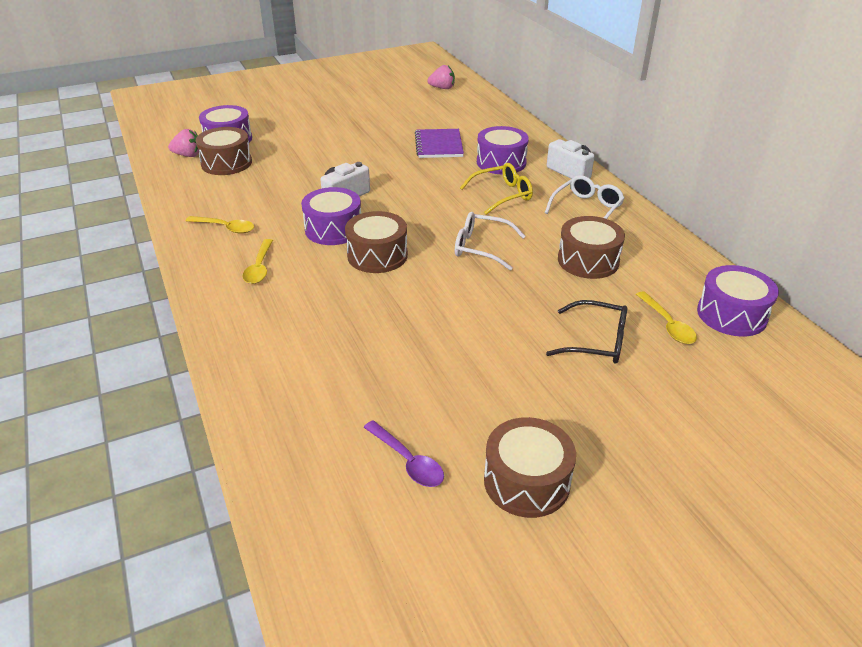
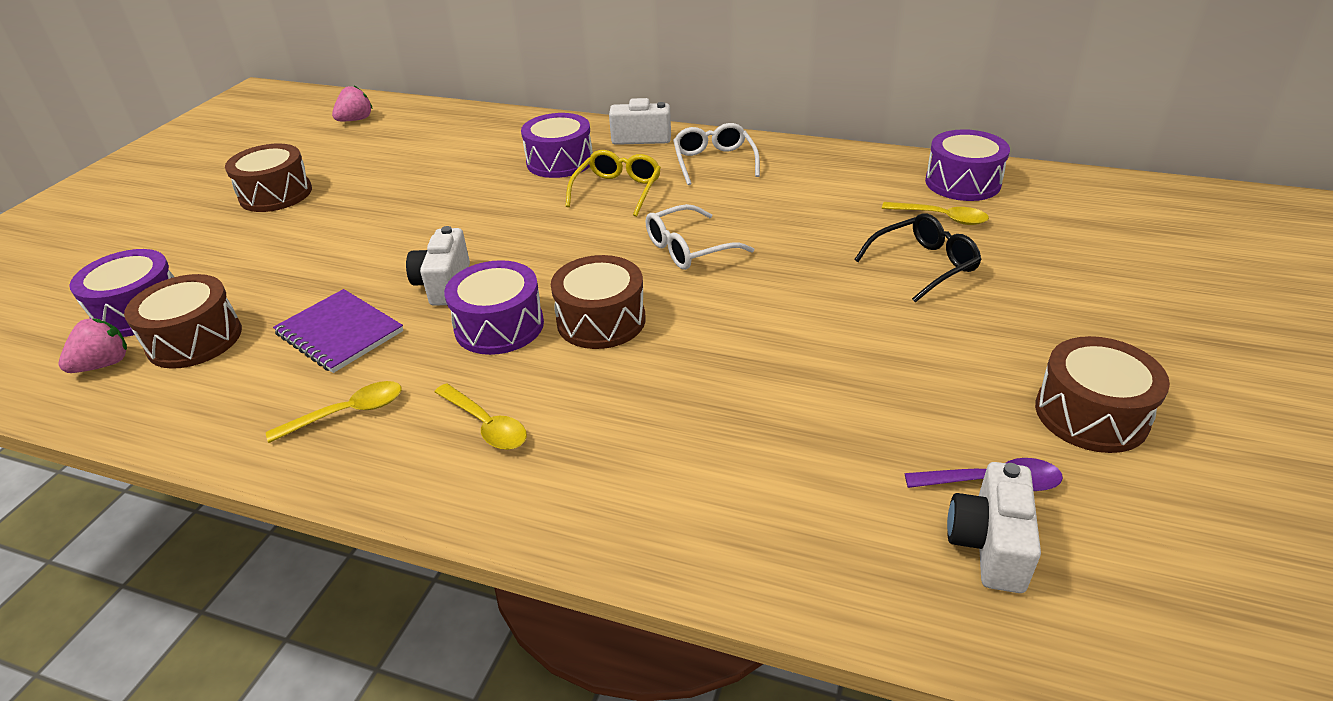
camera: 45 degrees left, 0 degrees up
purple notebook [415,129,464,158] -> purple notebook moved to [273,289,403,373]
brown drum [558,216,625,279] -> brown drum moved to [225,143,312,212]
none -> white camera [947,462,1041,593]

